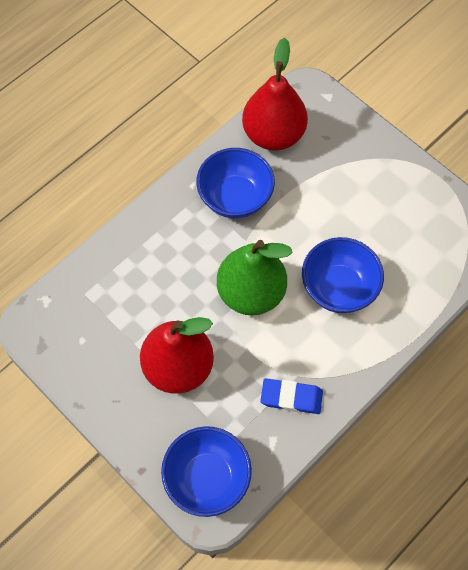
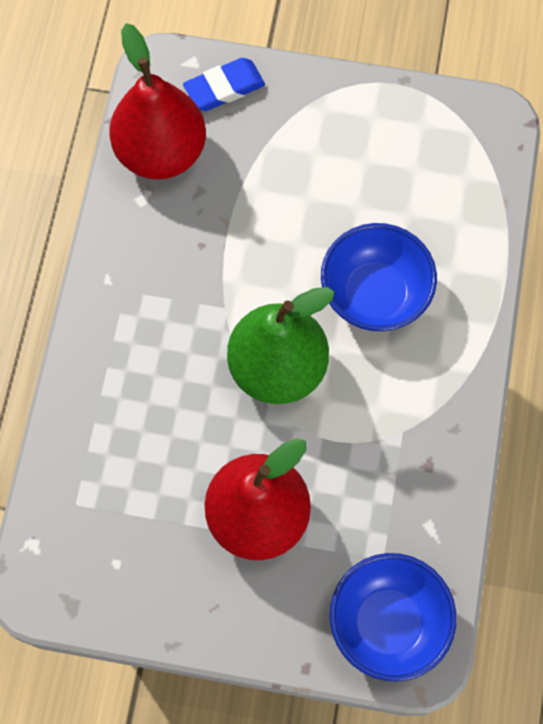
camera: 35 degrees left, 5 degrees up
blue bowl [196,148,275,218] -> none
blue eraser [261,378,323,414] -> blue eraser moved to [183,58,265,111]

